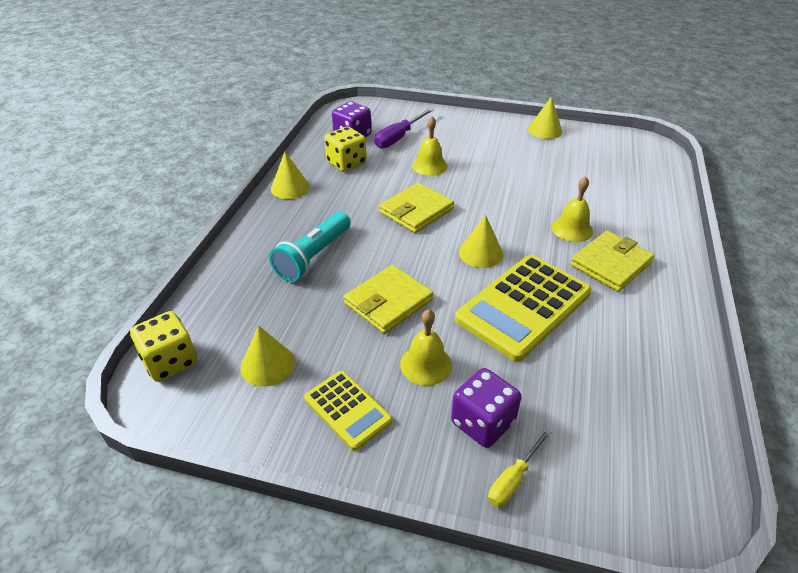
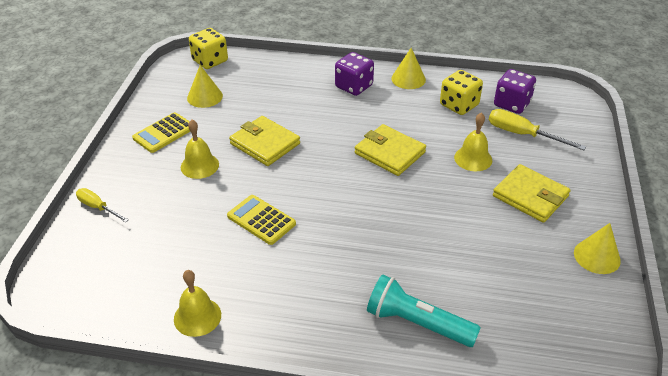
camera: 85 degrees right, 0 degrees up
turquoise flashlight [269,212,351,282] -> turquoise flashlight moved to [367,275,481,347]
purple screwdriver [374,108,434,149] -> yellow screwdriver [489,109,586,150]
purple dice [451,368,521,448] -> purple dice moved to [335,52,374,96]
yellow calculator [455,255,591,362] -> yellow calculator [227,195,296,245], size x0.55
yellow cone [459,215,503,268] -> none
yellow bell [552,176,593,242] -> yellow bell moved to [174,270,221,337]
yellow wallet [570,231,654,292] -> yellow wallet moved to [493,164,571,223]

